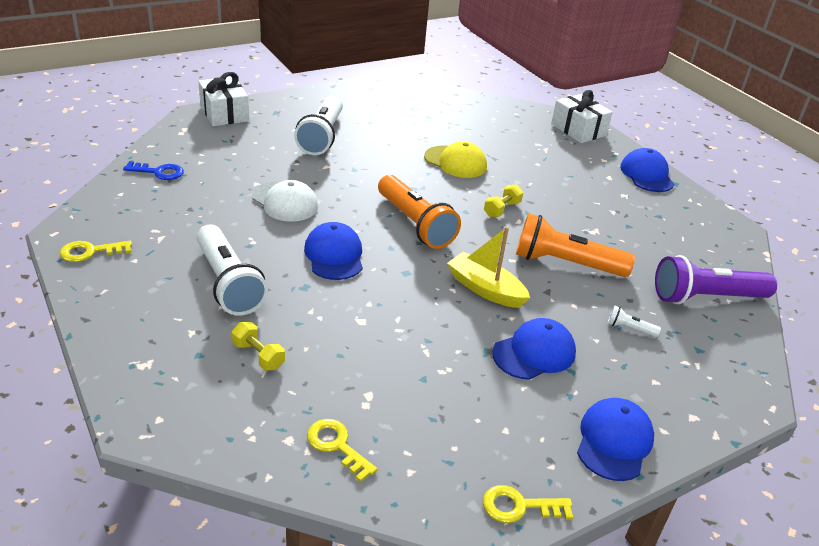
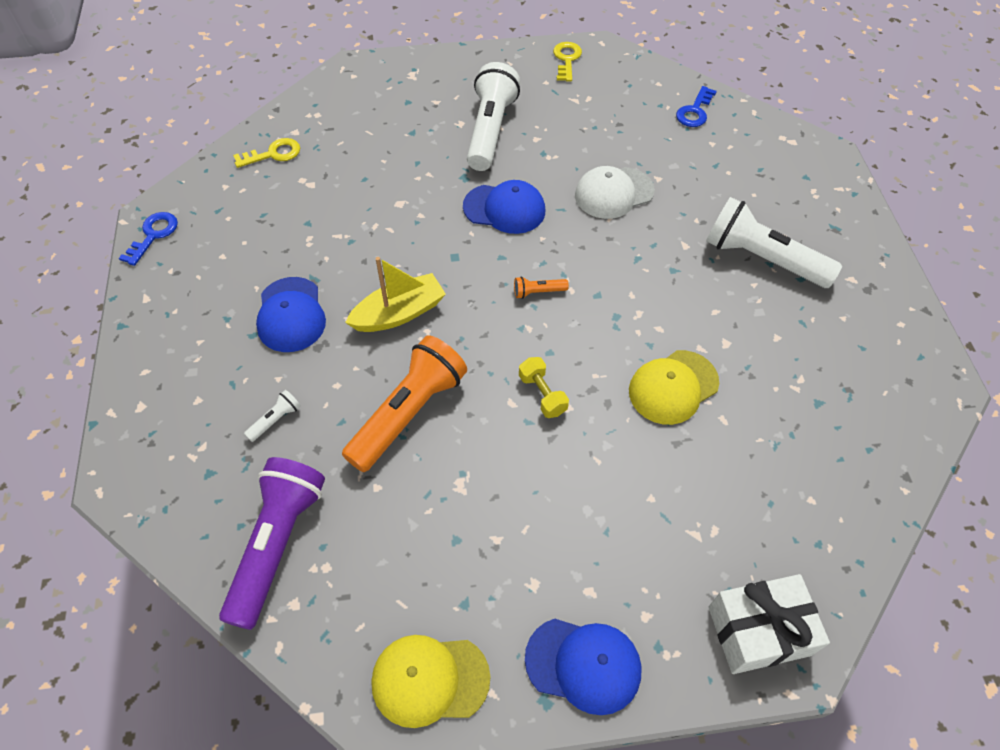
camera: 115 degrees right, 20 degrees up
white flashlight [197,225,268,316] -> white flashlight turned 105 degrees clockwise [467,62,520,171]
white gift [198,72,249,126] -> none
yellow dumbbell [232,322,285,371] -> none
orange flashlight [378,175,461,249] -> orange flashlight [514,276,569,299], size x0.41
yellow key [483,485,573,523] -> blue key [119,212,178,266]
blue cap [577,398,654,481] -> none
none -> yellow cap [371,635,490,728]

